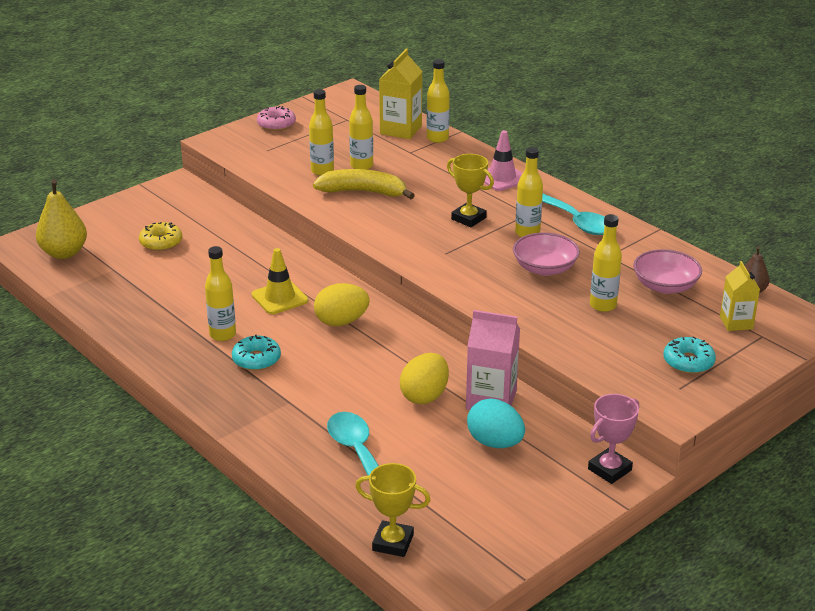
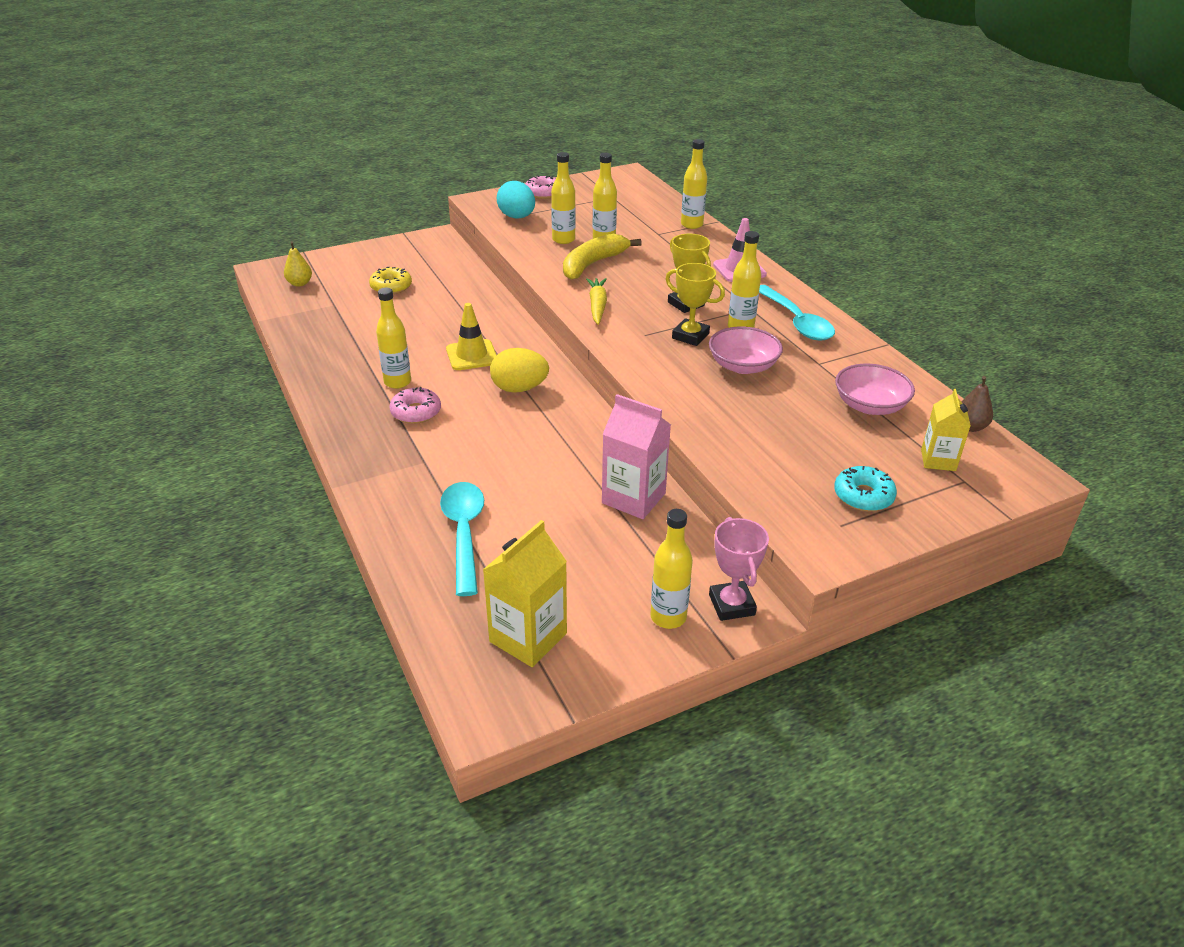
camera: 15 degrees right, 5 degrees up
yellow pear [36,179,87,259] -> yellow pear [284,241,312,287], size x0.57
turquoise donut [232,335,281,371] -> pink donut [389,387,441,424]
yellow banana [313,169,415,199] -> yellow banana turned 75 degrees counterclockwise [563,234,642,280]
yellow trophy [355,463,430,557] -> yellow trophy moved to [665,263,725,346]
yellow carton [379,49,423,139] -> yellow carton moved to [483,520,567,667]
yellow egg [400,353,449,404] -> none
turquoise egg [467,399,525,448] -> turquoise egg moved to [497,181,535,219]
pink trophy [588,394,639,484] -> pink trophy turned 75 degrees counterclockwise [709,517,769,621]
yellow bottle [590,214,622,312] -> yellow bottle moved to [651,509,693,629]
none -> yellow carrot [586,278,607,325]

